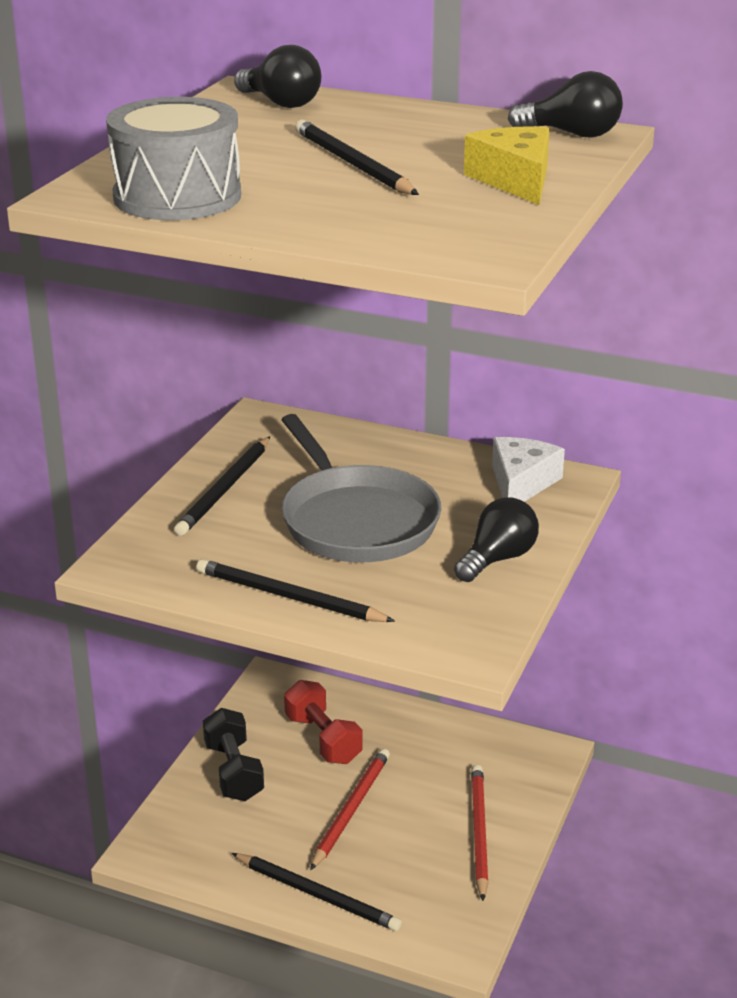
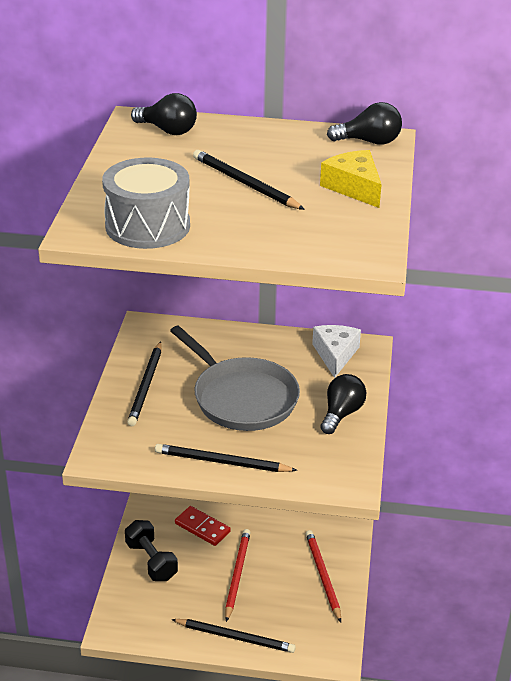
camera: 15 degrees left, 5 degrees up
red dumbbell [284,680,363,764] -> red domino [175,506,231,546]

